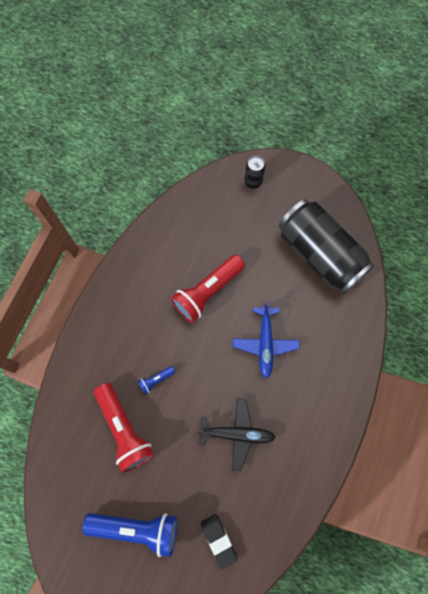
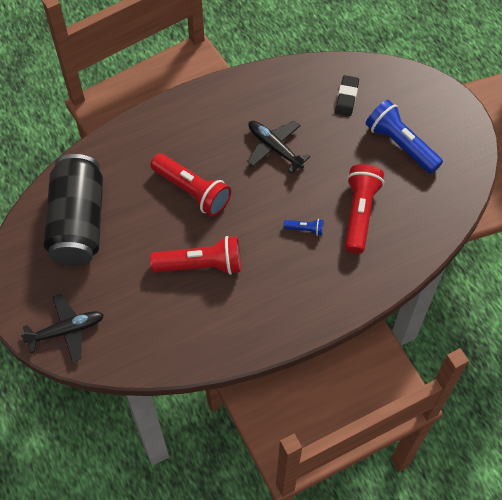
camera: 140 degrees left, 10 degrees down
blue plane [233,301,300,378] -> red flashlight [150,153,231,217]
black can [244,156,265,189] -> black plane [20,294,104,362]

